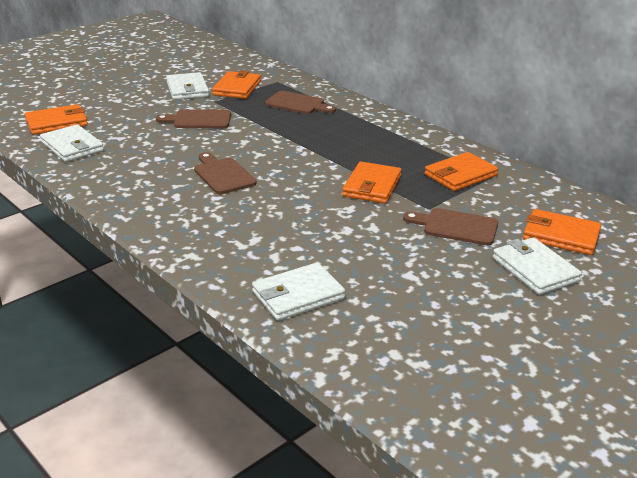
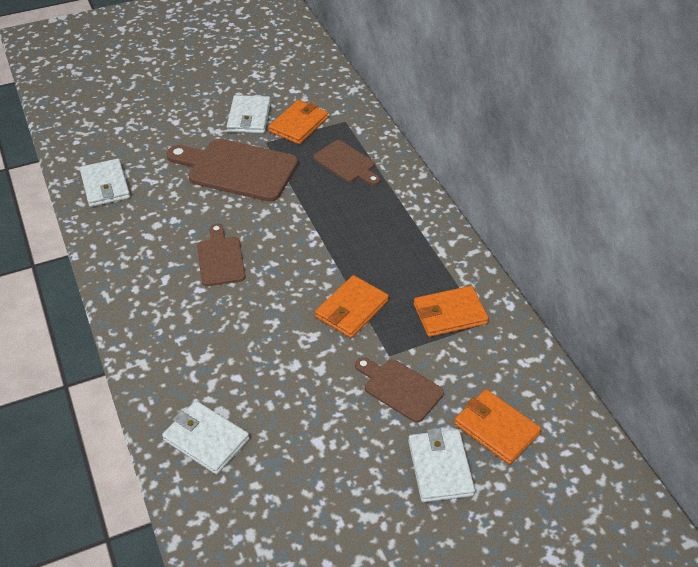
camera: 20 degrees right, 15 degrees up
orange wallet [25,104,88,135] -> none
brown cutting board [156,109,231,128] -> brown cutting board [166,139,298,202], size x1.74
white wallet [252,262,345,321] -> white wallet turned 45 degrees clockwise [162,401,249,475]

